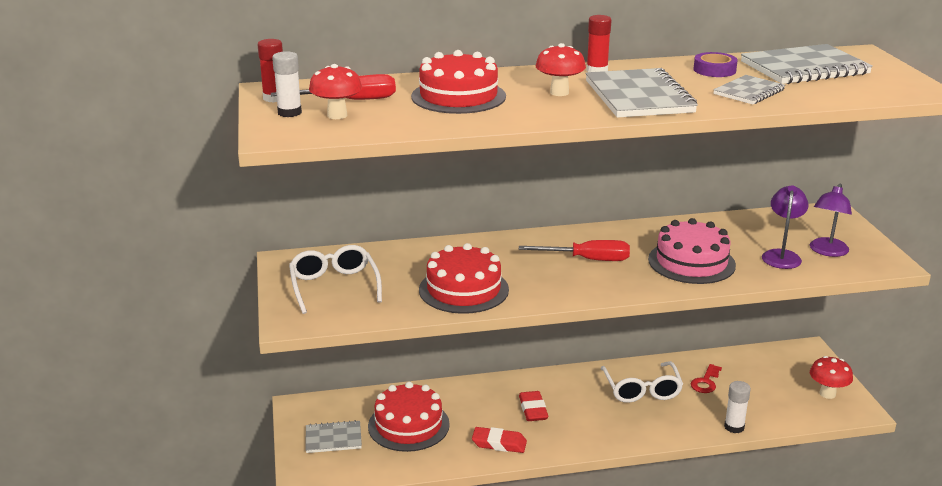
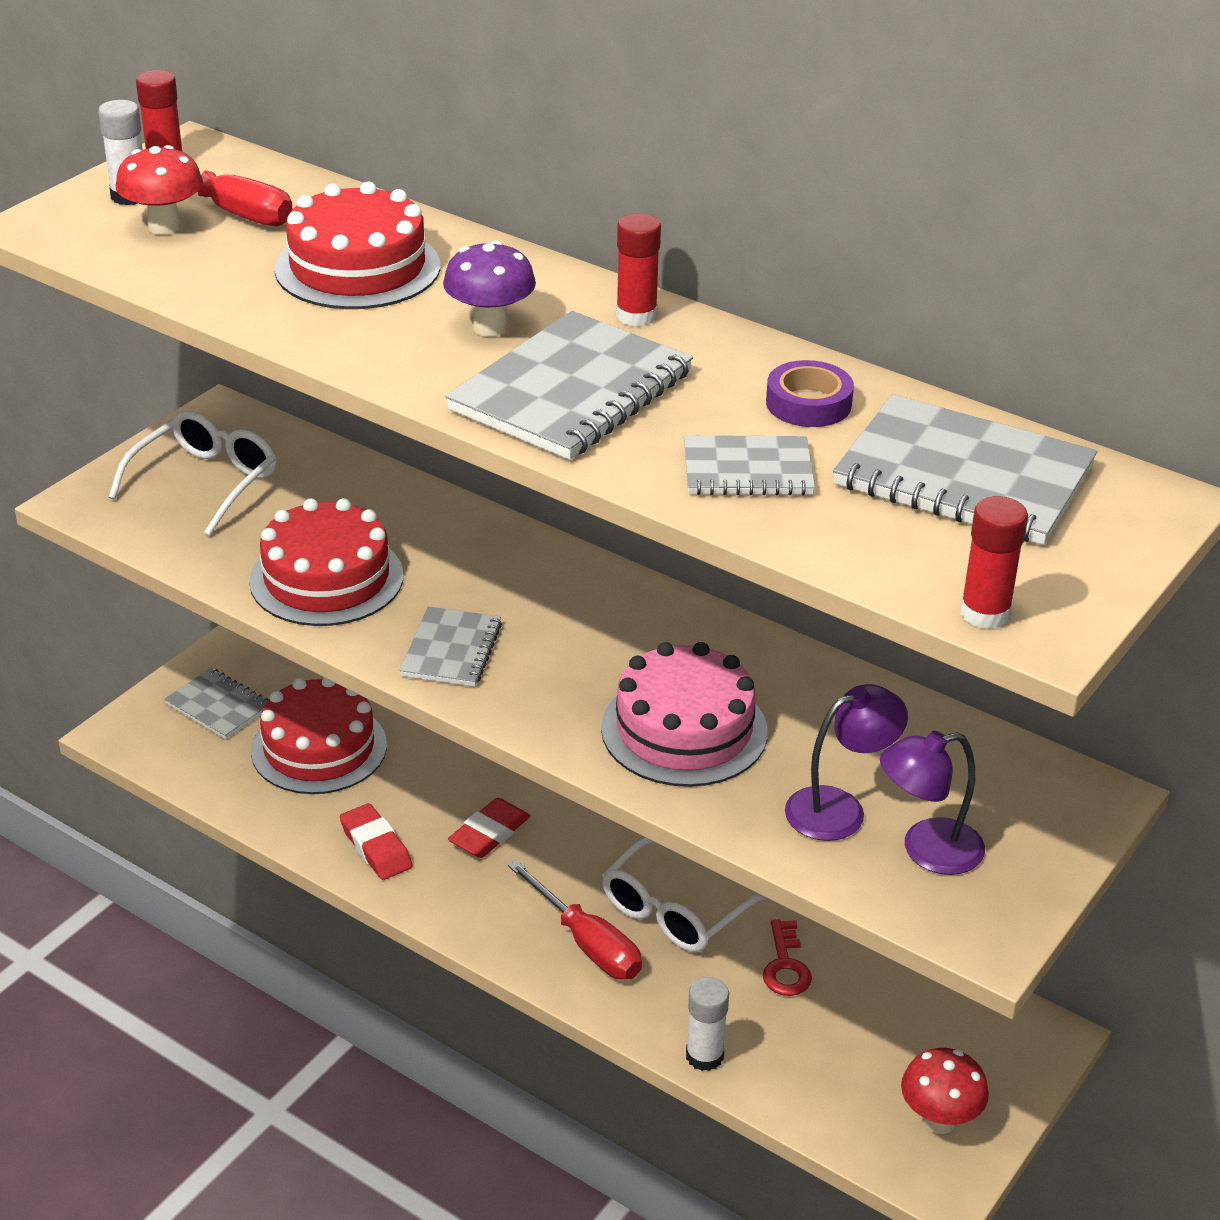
camera: 45 degrees right, 10 degrees up
red screwdriver [519,240,630,261] -> red screwdriver moved to [508,860,642,979]
red mushroom [535,43,586,96] -> purple mushroom [443,241,536,337]
red key [691,364,722,393] -> red key turned 75 degrees counterclockwise [763,920,812,996]
none -> grey notebook [400,606,502,687]
none -> red glue stick [960,496,1028,629]

